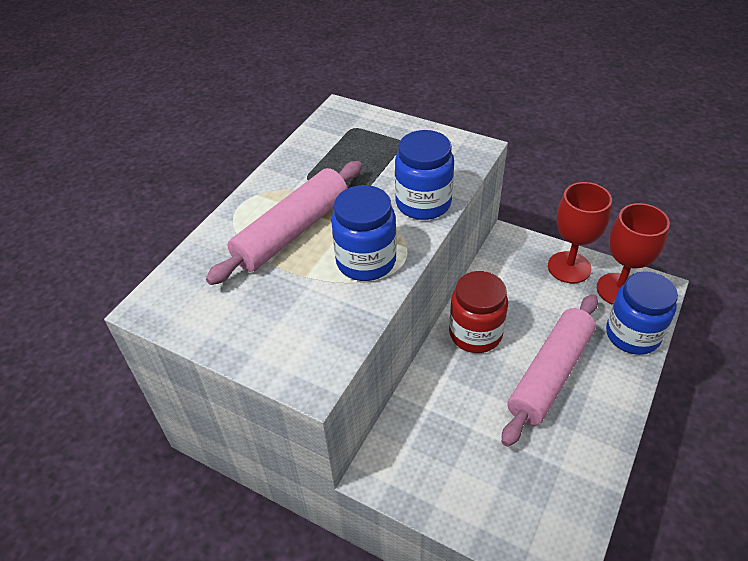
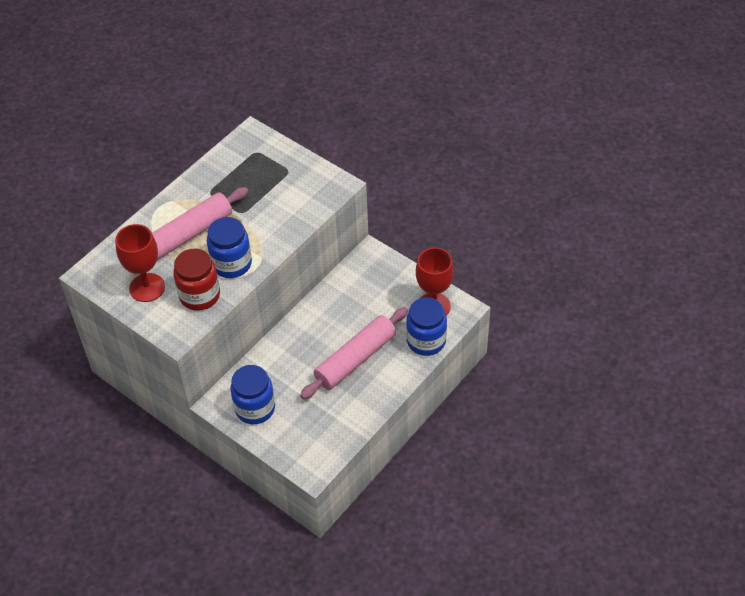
camera: 10 degrees right, 5 degrees up
blue jar [395,130,454,220] -> blue jar moved to [230,365,275,424]
red jar [449,271,508,353] -> red jar moved to [173,249,220,311]
red goblet [548,182,612,283] -> red goblet moved to [115,224,165,302]

